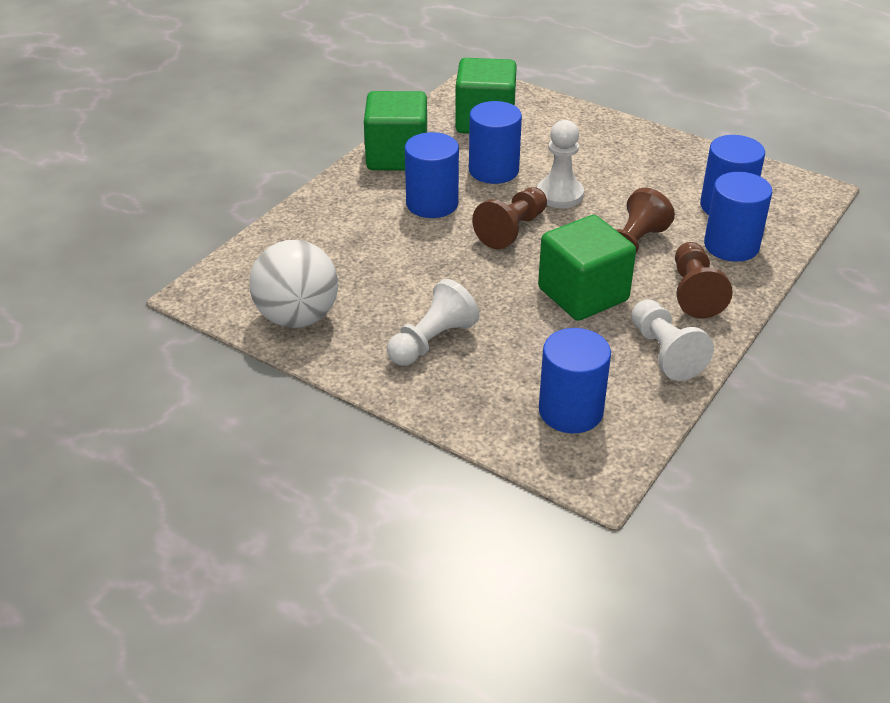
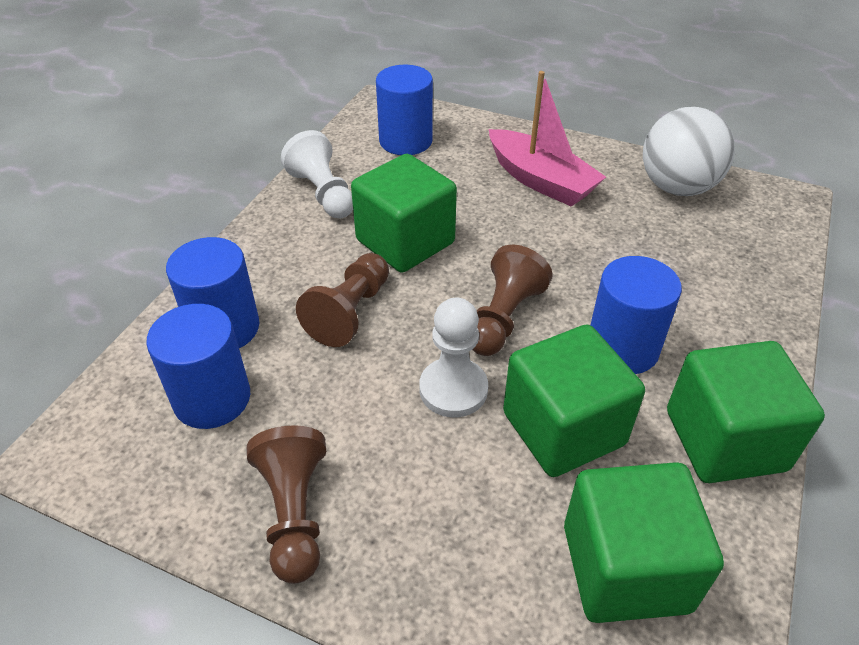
camera: 170 degrees right, 5 degrees up
white pawn [387,279,480,366] -> pink boat [489,71,606,207]
blue cylinder [469,101,522,184] -> green cube [503,325,645,477]
brown pawn [675,242,733,318] -> brown pawn moved to [247,425,326,584]

